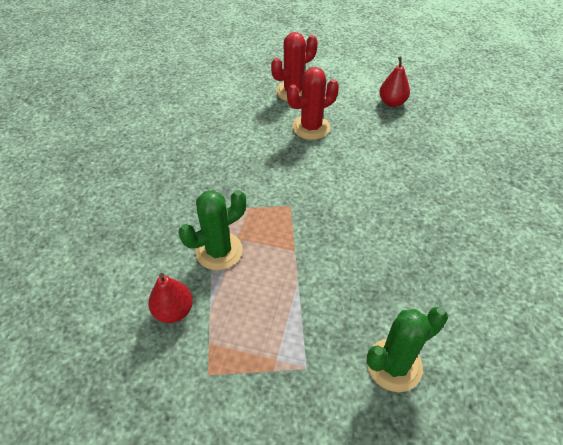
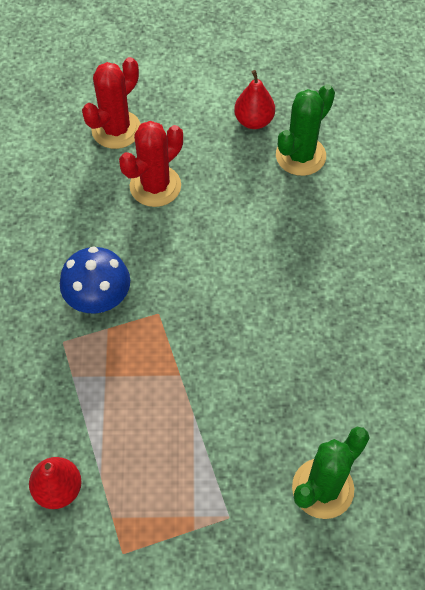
camera: 15 degrees left, 10 degrees up
green cactus [178,190,246,270] -> green cactus moved to [276,84,335,176]
none -> blue mushroom [60,246,130,314]

